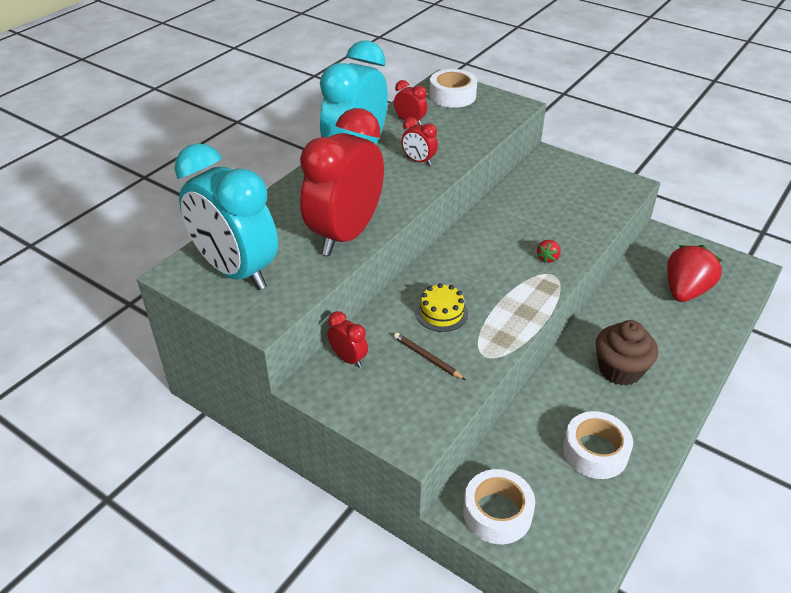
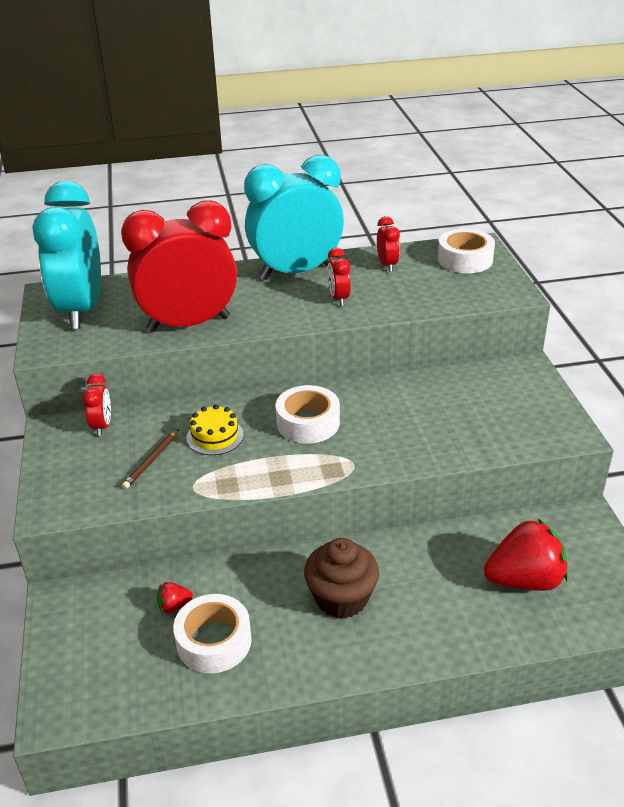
camera: 45 degrees right, 5 degrees down
brown pencil [394,333,465,380] -> brown pencil turned 150 degrees counterclockwise [122,429,179,489]
white tape [463,469,535,544] -> white tape moved to [276,385,340,444]
red strawberry [537,240,561,263] -> red strawberry moved to [157,582,193,613]

